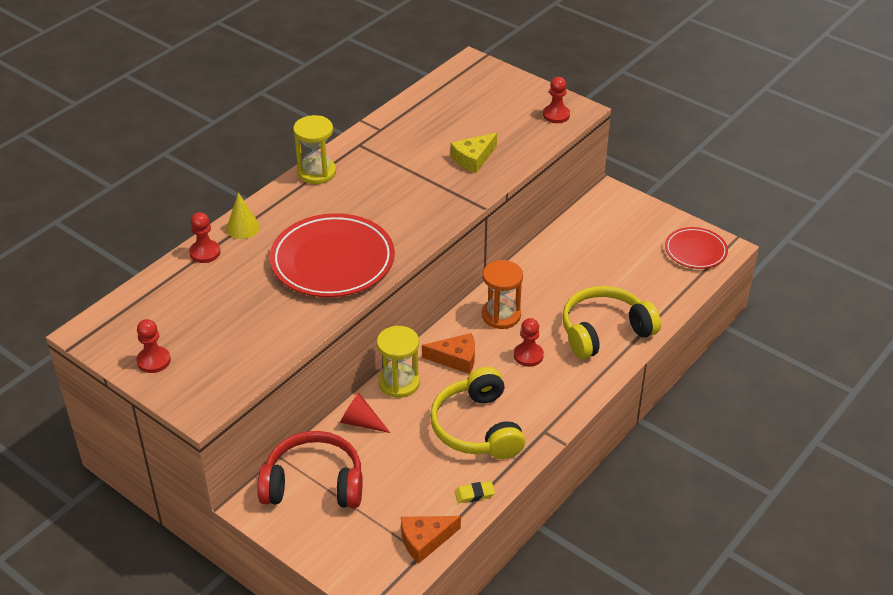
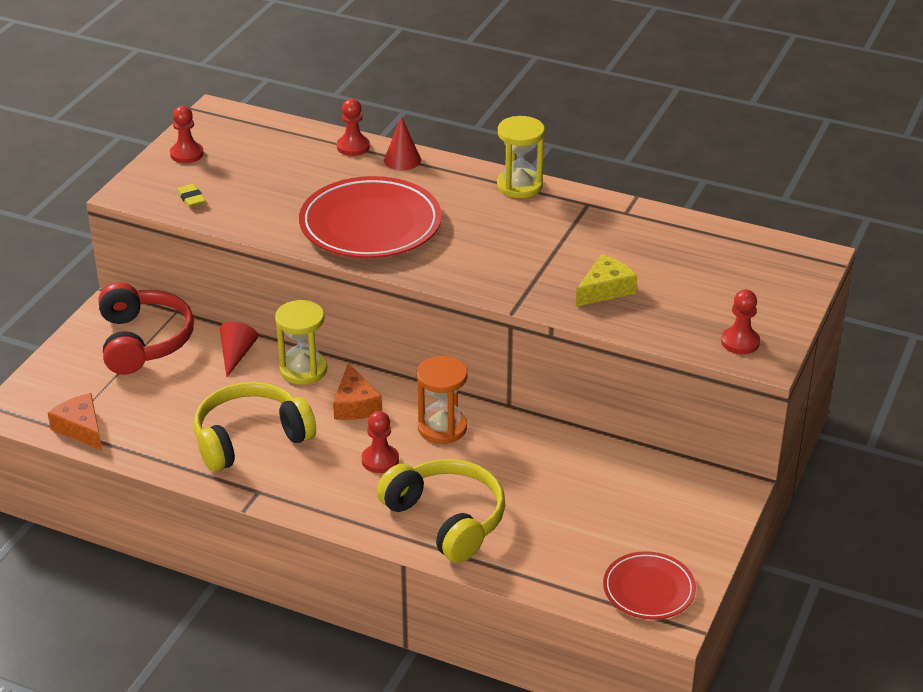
camera: 75 degrees right, 5 degrees down
yellow cone [226,192,260,239] -> red cone [384,116,421,171]
yellow cheese [451,133,497,173] -> yellow cheese turned 105 degrees clockwise [576,254,637,307]
yellow eraser [455,481,495,503] -> yellow eraser moved to [177,184,205,207]

